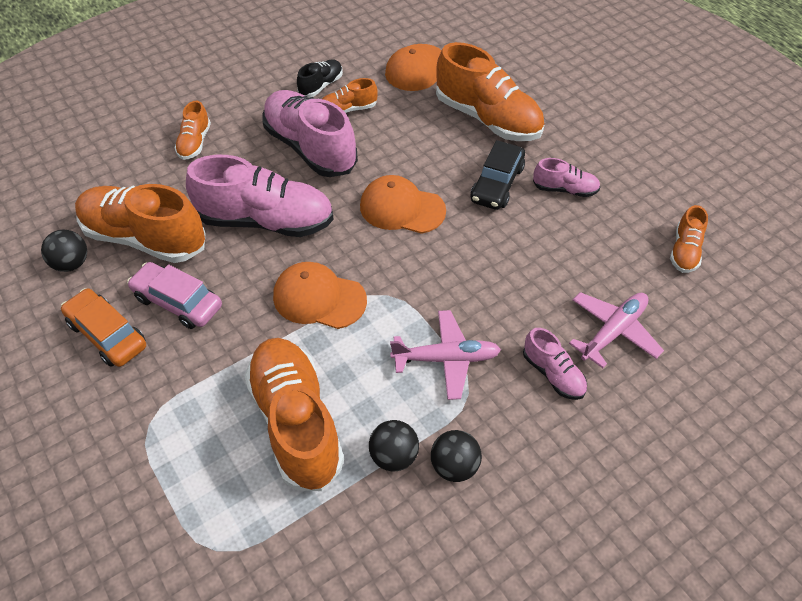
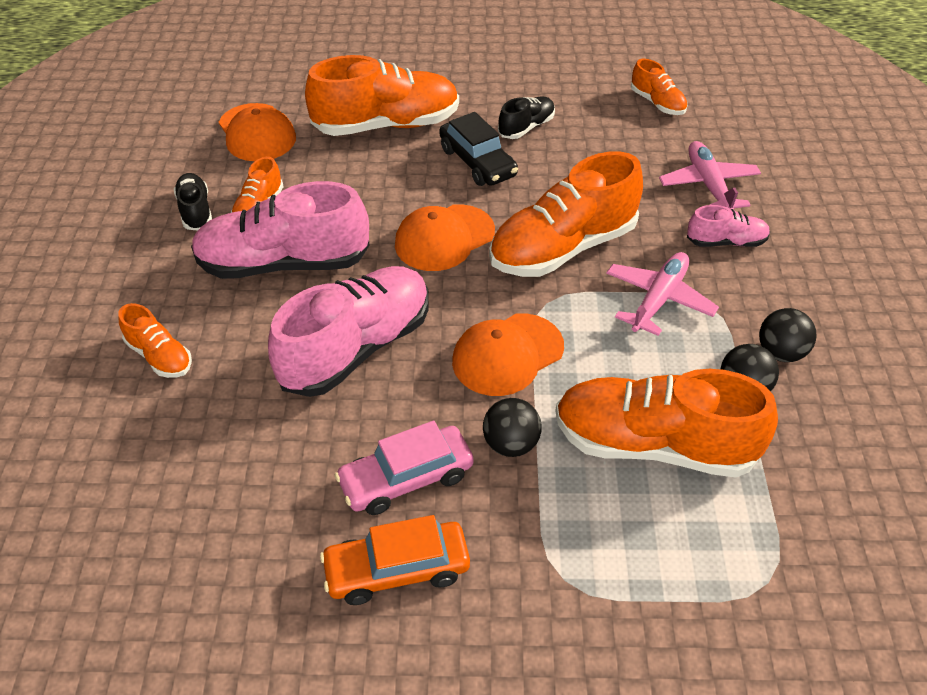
camera: 55 degrees left, 5 degrees down
black ball [41,230,87,272] -> black ball moved to [483,398,542,457]
orange shoe [75,184,206,263] -> orange shoe moved to [489,151,643,277]
pink shoe [533,158,600,197] -> black shoe [498,97,555,139]

